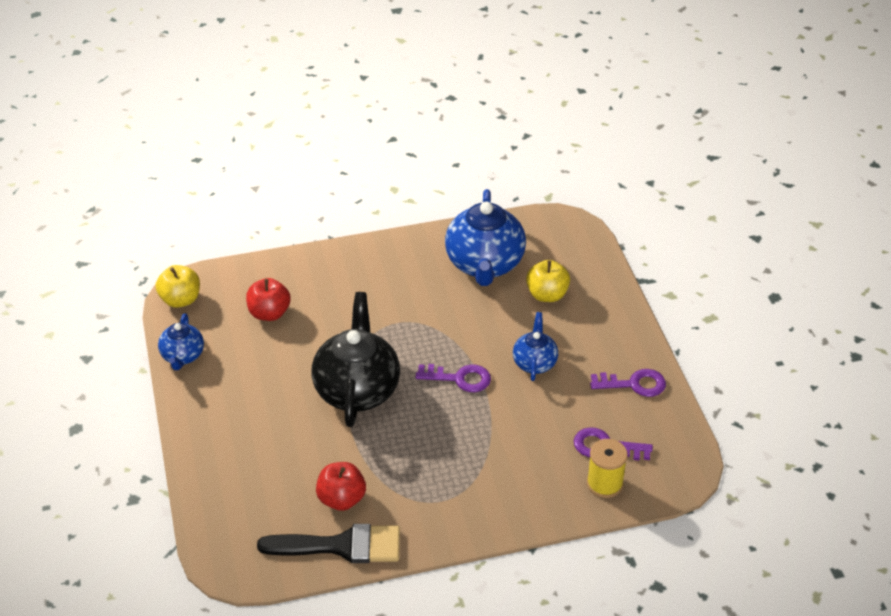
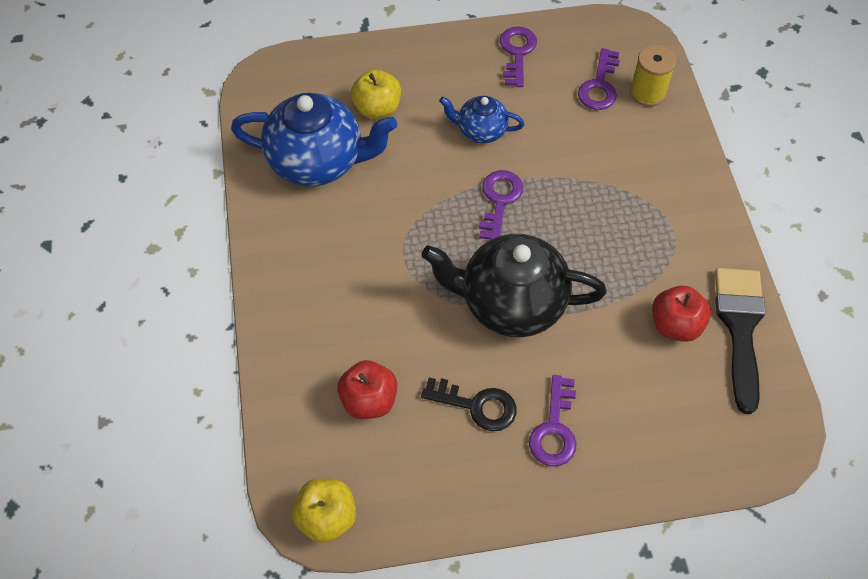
camera: 85 degrees left, 15 degrees up
blue teapot [158,314,204,370] -> none
none -> black key [421,378,517,431]
none -> purple key [529,375,576,466]

